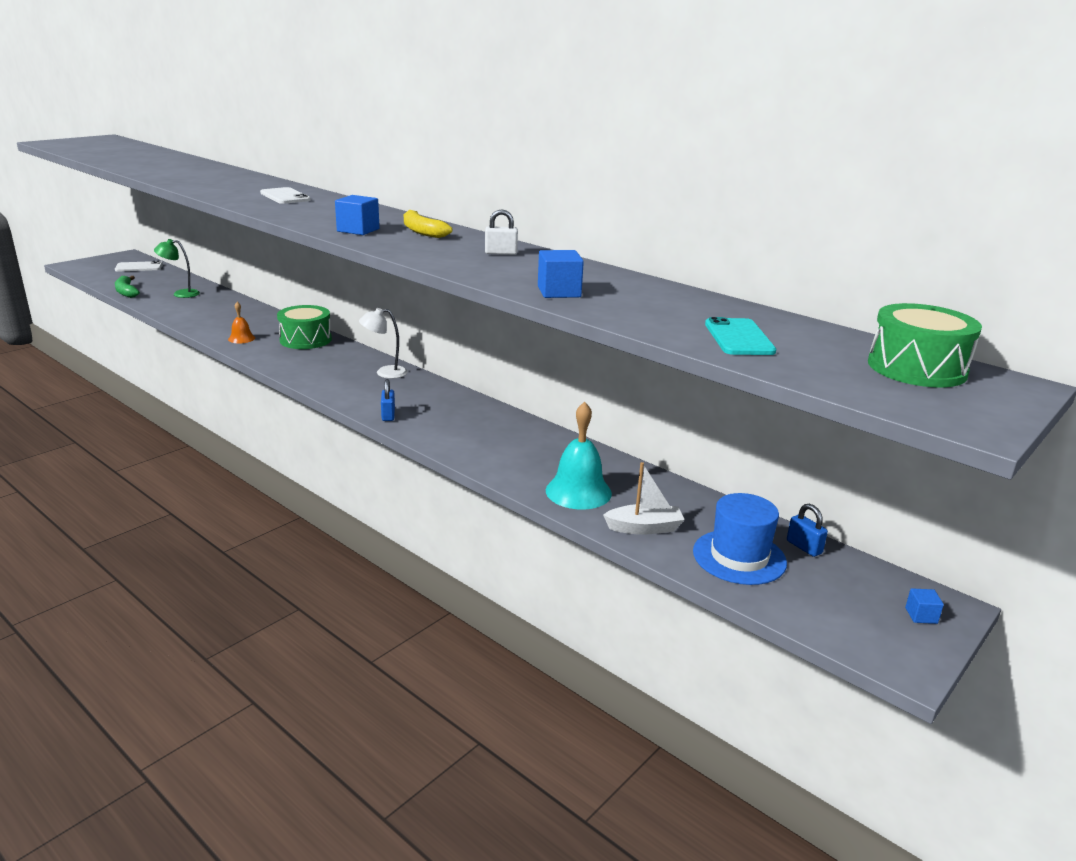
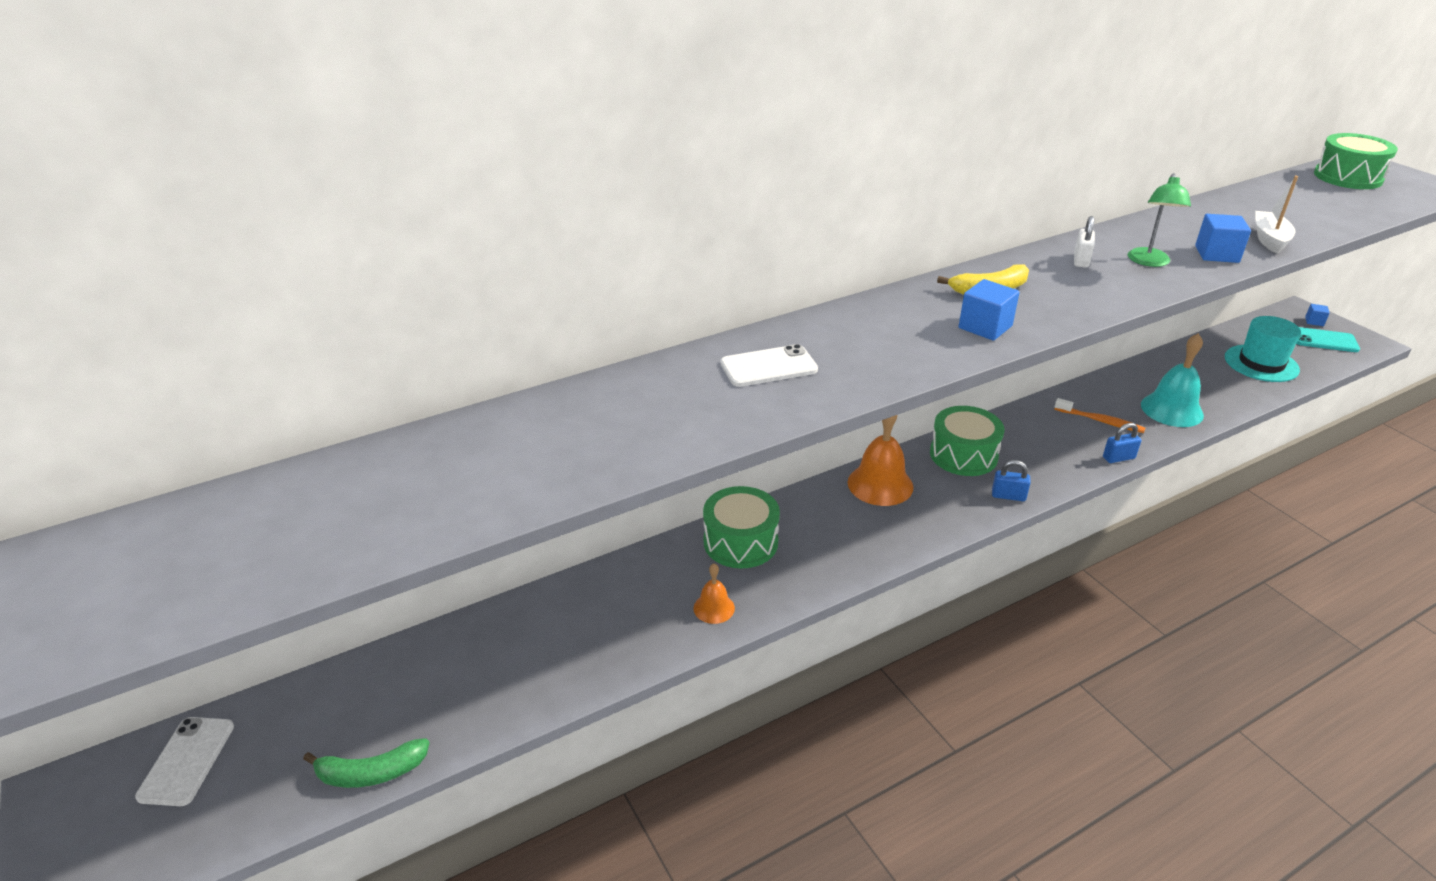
camera: 70 degrees left, 10 degrees up
green lamp [154,239,200,298] -> green lamp moved to [1128,173,1191,267]
white lamp [359,308,408,379] -> orange bell [848,415,913,506]
white boat [603,462,685,535] -> white boat moved to [1255,176,1298,254]
blue hat [693,493,787,585] -> turquoise hat [1225,316,1301,382]
turquoise phone [705,317,776,355] -> turquoise phone moved to [1296,327,1360,352]
blue padlock [787,504,828,557] -> blue padlock moved to [1103,423,1141,463]
none -> green drum [930,406,1004,476]
none -> orange toothbrush [1054,398,1145,433]

